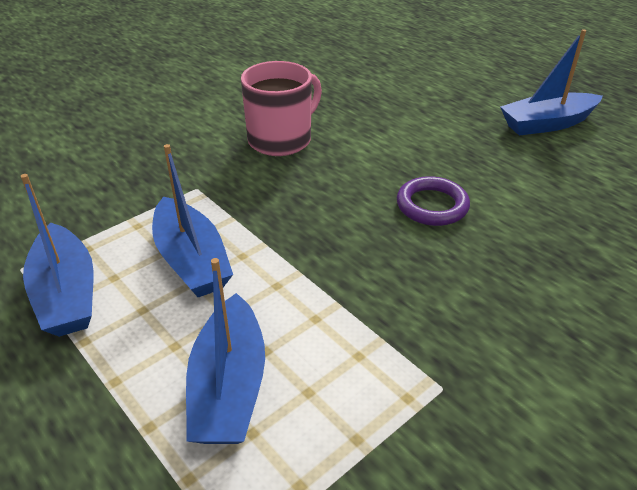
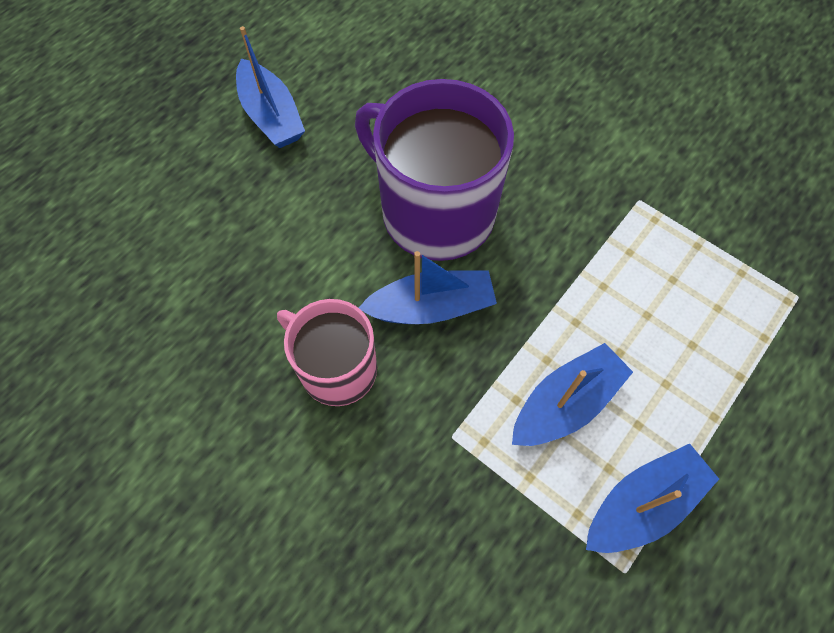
camera: 100 degrees left, 25 degrees up
blue boat [186,258,265,444] -> blue boat moved to [359,251,497,324]
purple ring [397,176,470,226] -> purple mug [355,79,514,261]

